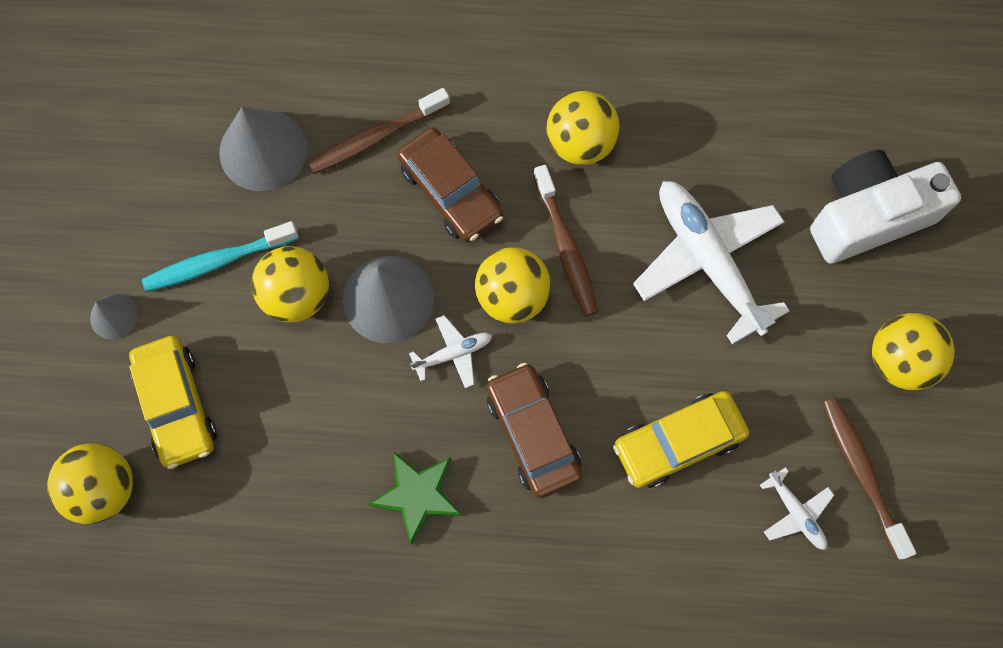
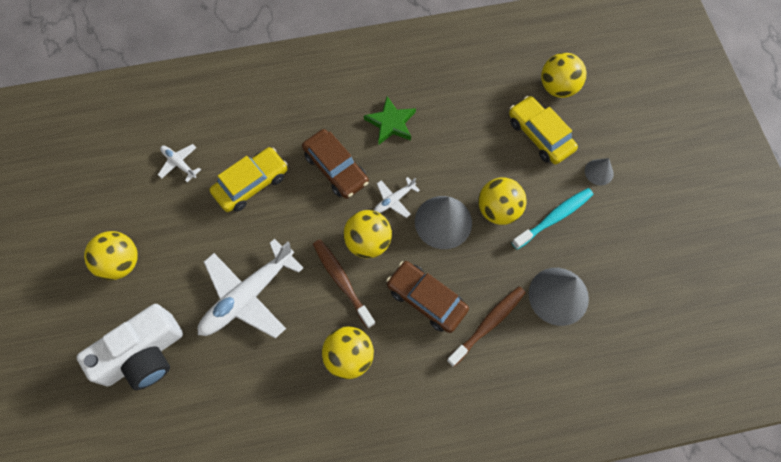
camera: 165 degrees right, 5 degrees down
white plane [633,181,789,344] -> white plane turned 90 degrees clockwise [198,239,303,339]
brown toothbrush [823,397,916,560] -> none

